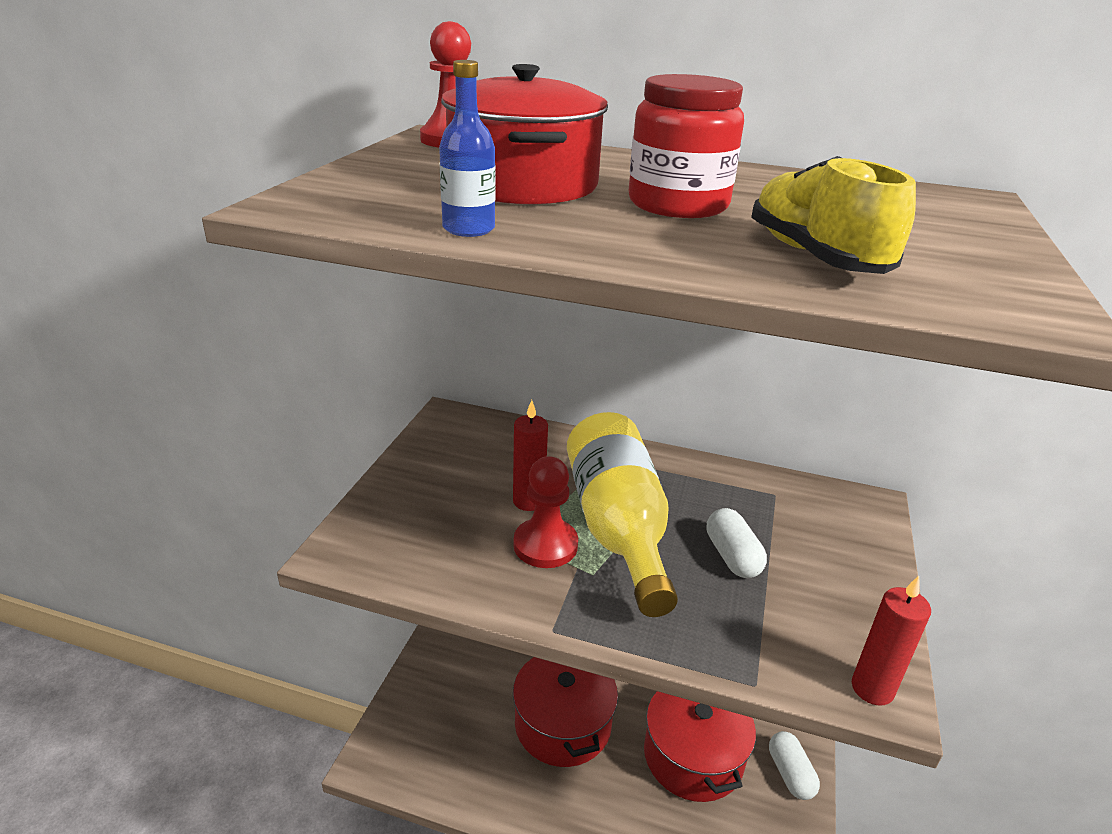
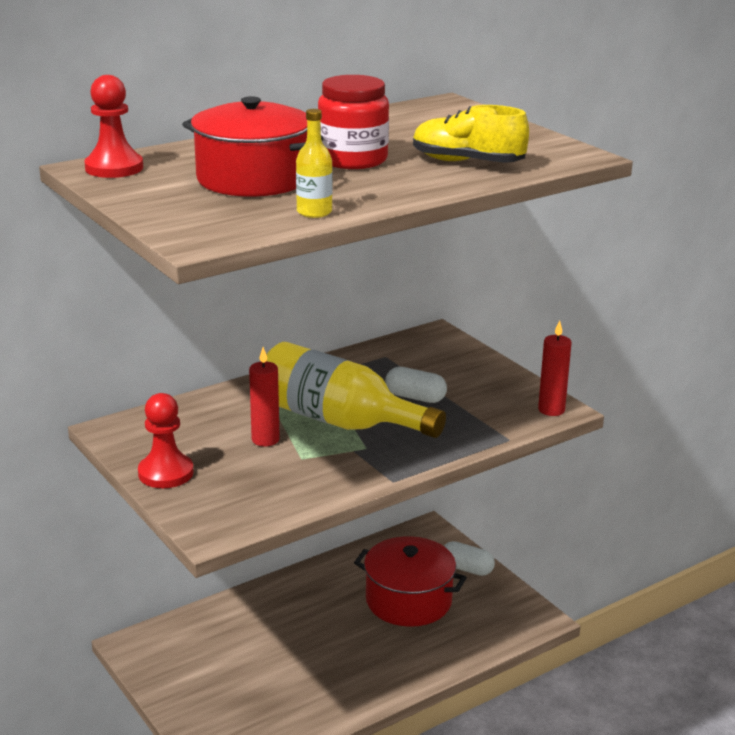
camera: 50 degrees left, 5 degrees down
blue bottle [439,60,495,237] -> yellow bottle [296,109,333,218]
red pot [513,657,618,767] -> none
red pawn [514,456,578,568] -> red pawn moved to [138,393,194,488]

